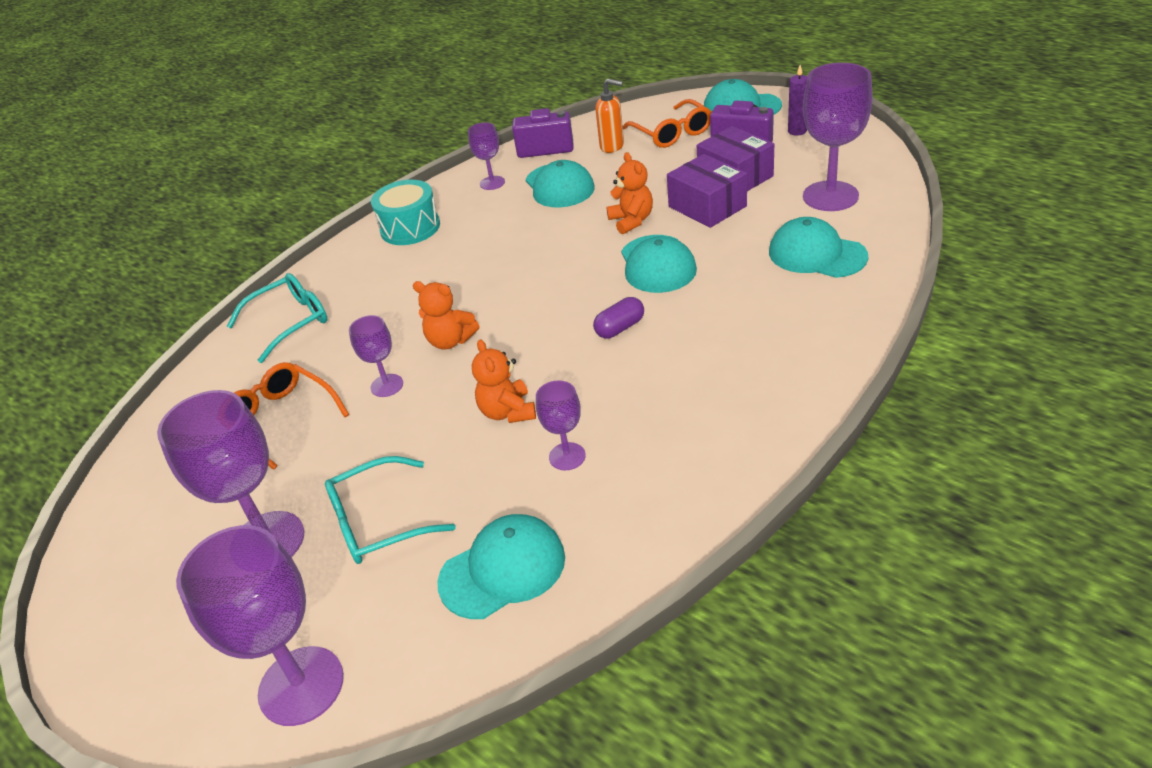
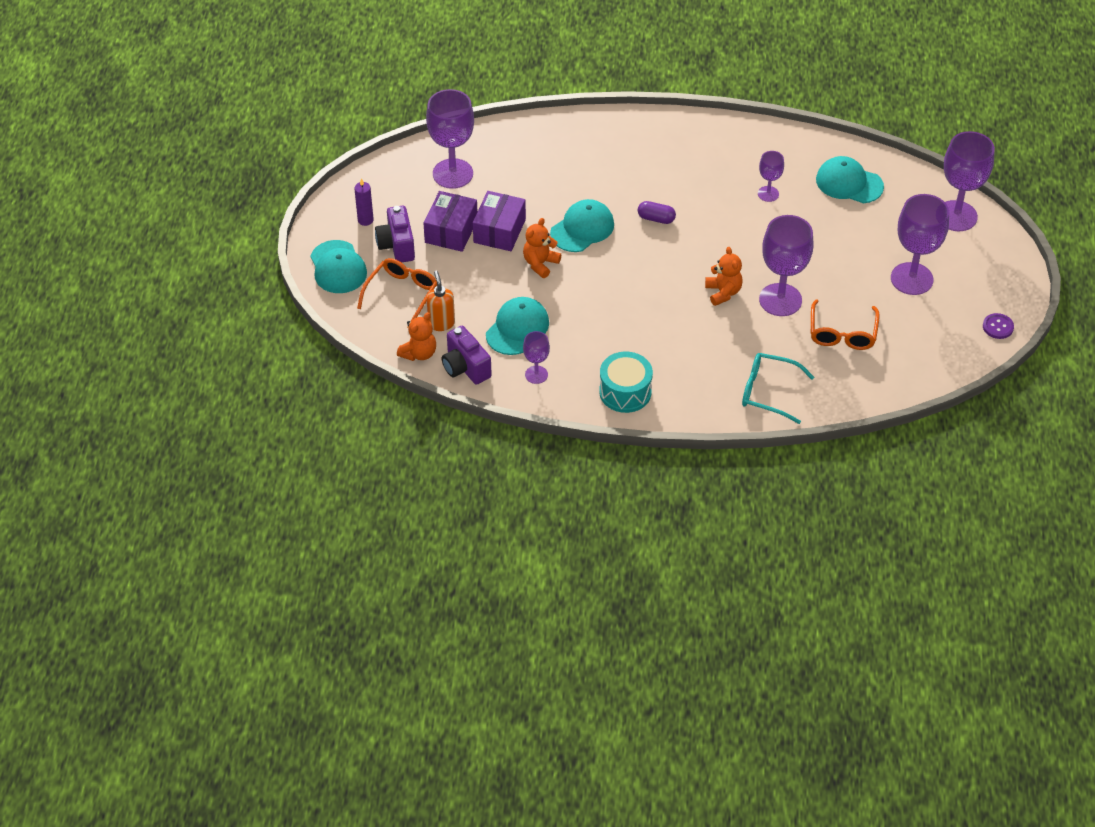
camera: 130 degrees left, 10 degrees up
turquoise glasses [325,456,456,564] -> none
purple goblet [349,315,403,397] -> purple goblet [759,215,813,316], size x1.92
orange teddy bear [472,339,536,423] -> orange teddy bear moved to [397,312,436,361]
turquoise cap [769,217,868,278] -> none
none -> purple button [983,313,1014,339]

